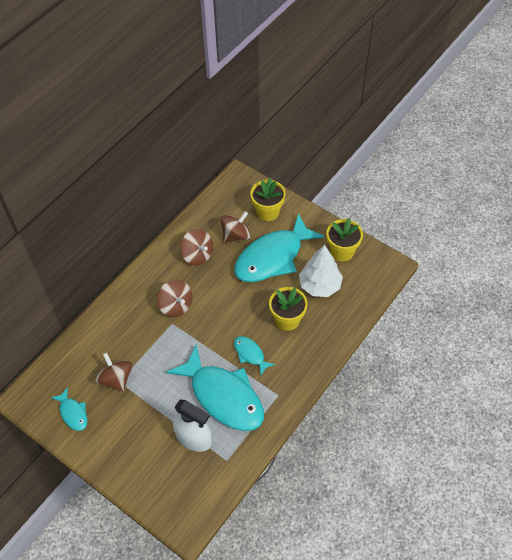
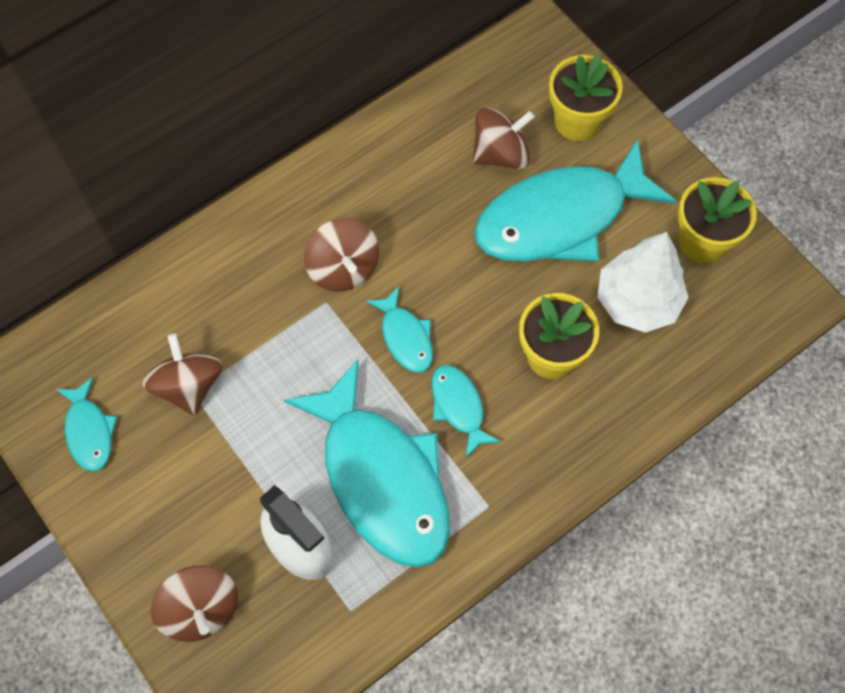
camera: 15 degrees right, 10 degrees up
brown spinning top [180,229,213,266] -> brown spinning top moved to [151,566,238,642]
none -> turquoise fish [366,287,433,373]

